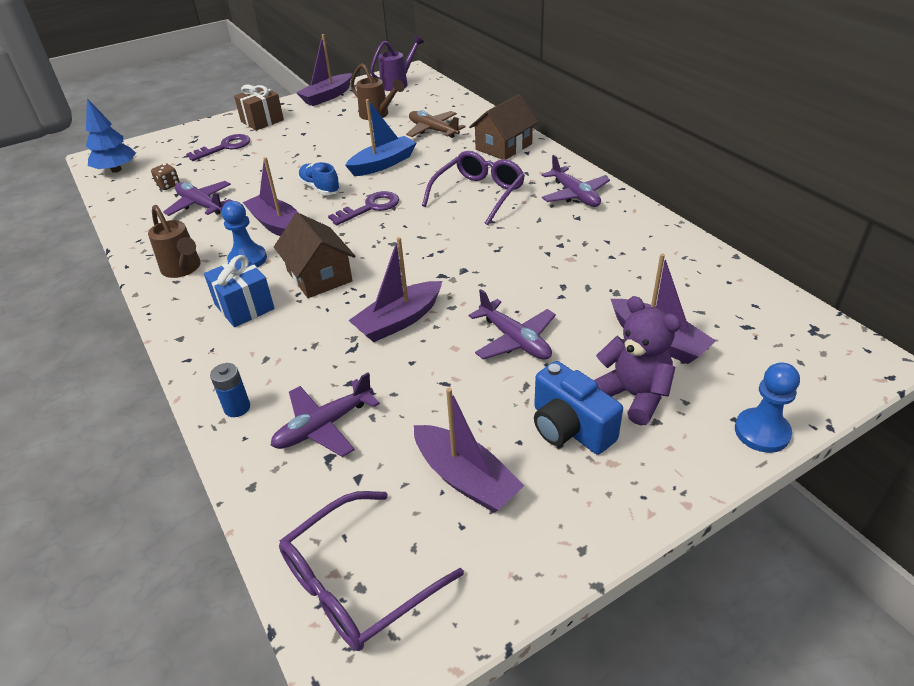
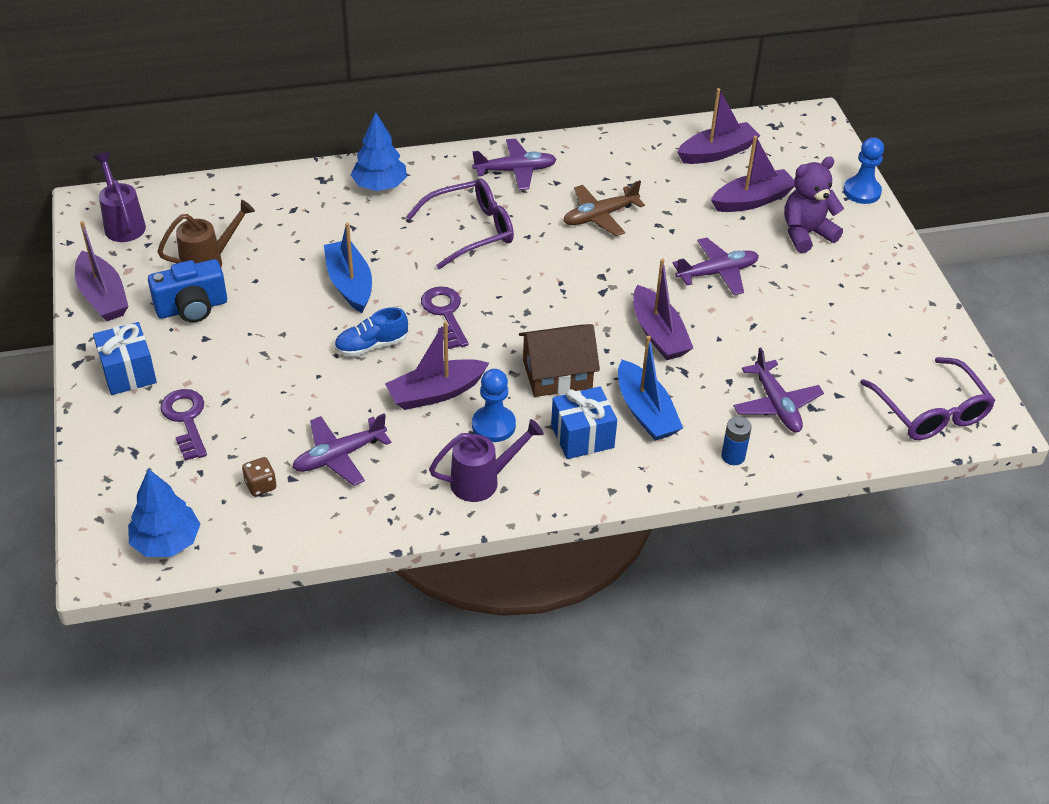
camera: 75 degrees left, 5 degrees up
brown watering can [148,205,201,278] -> purple watering can [429,419,544,502]
brown gift [234,85,284,131] -> blue gift [93,322,157,395]
brown plane [406,110,466,138] -> brown plane moved to [564,180,645,236]
purple boat [414,388,524,513] -> purple boat moved to [677,88,761,164]
purple glasses [422,151,525,225] -> purple glasses turned 105 degrees clockwise [406,179,514,269]
brown house [469,94,538,160] -> blue tree [351,112,407,191]
blue camera [534,361,623,454] -> blue camera moved to [148,259,227,323]
none -> blue boat [618,336,683,441]

